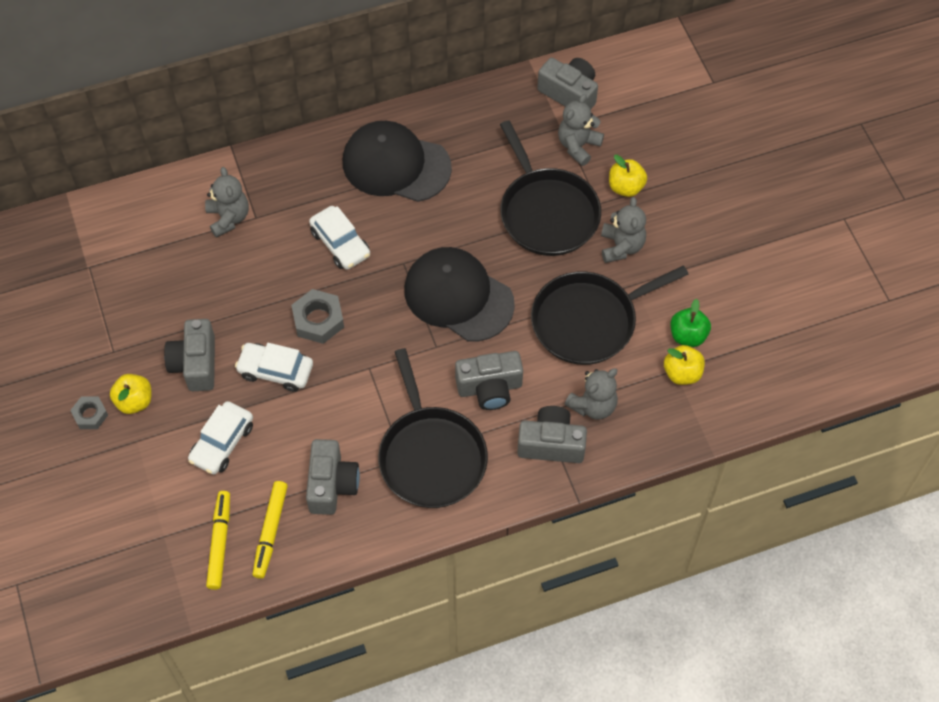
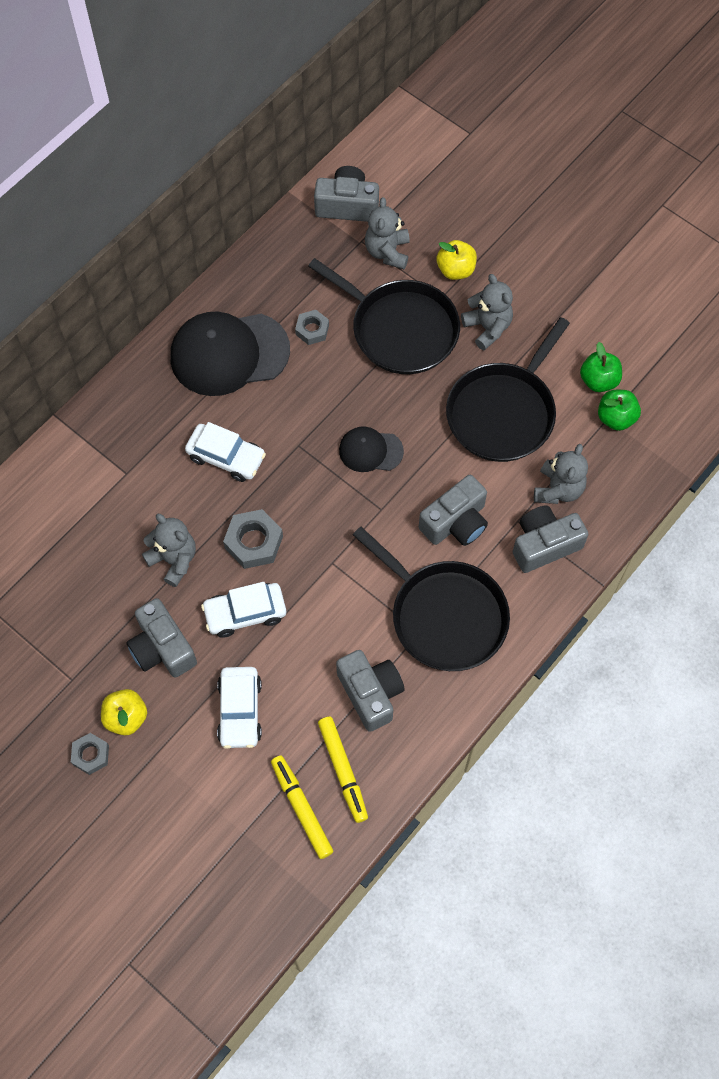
camera: 30 degrees left, 5 degrees up
grey teddy bear [205,167,249,238] -> grey teddy bear moved to [142,514,196,587]
black cap [404,247,515,341] -> black cap [339,427,404,472], size x0.52
yellow apple [664,345,705,385] -> green apple [598,390,641,431]
none -> grey nut [295,310,329,345]

